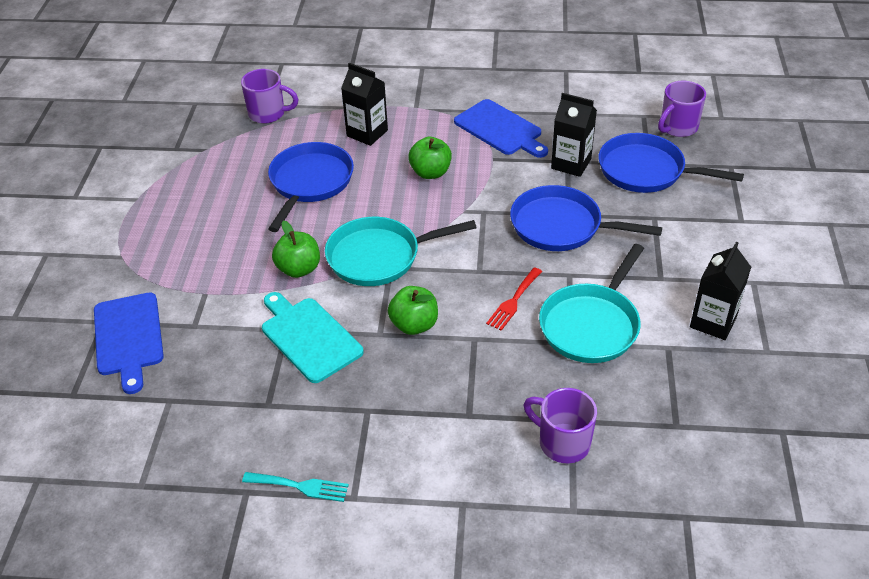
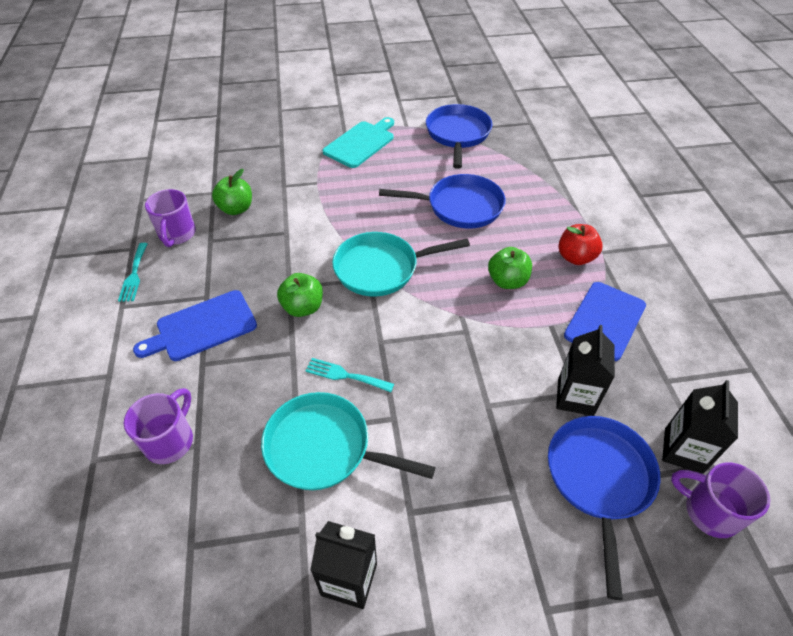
camera: 75 degrees right, 5 degrees up
blue cutting board [94,292,164,394] -> blue cutting board moved to [133,290,257,361]
purple mug [241,69,298,124] -> purple mug moved to [145,189,196,247]
turquoise cutting board [262,292,364,383] -> turquoise cutting board moved to [322,117,394,168]
green apple [272,221,320,278] -> green apple moved to [212,169,252,215]
turquoise pan [325,217,477,286] -> turquoise pan turned 75 degrees counterclockwise [332,232,470,297]
black carton [341,63,388,146] -> black carton moved to [662,380,738,474]
red fork [486,267,542,331] -> turquoise fork [305,358,394,392]
blue pan [510,185,662,251] -> blue pan moved to [426,104,492,169]
none -> red apple [558,224,603,265]

